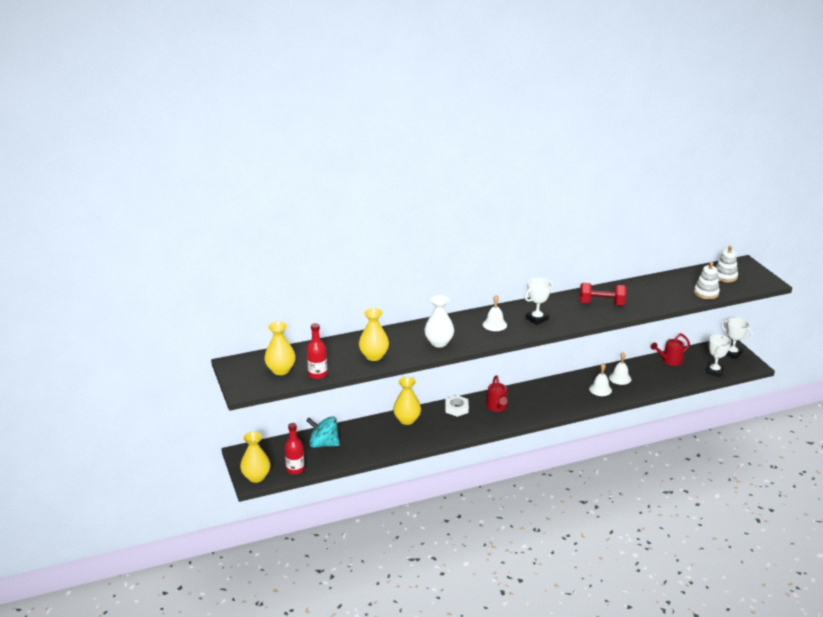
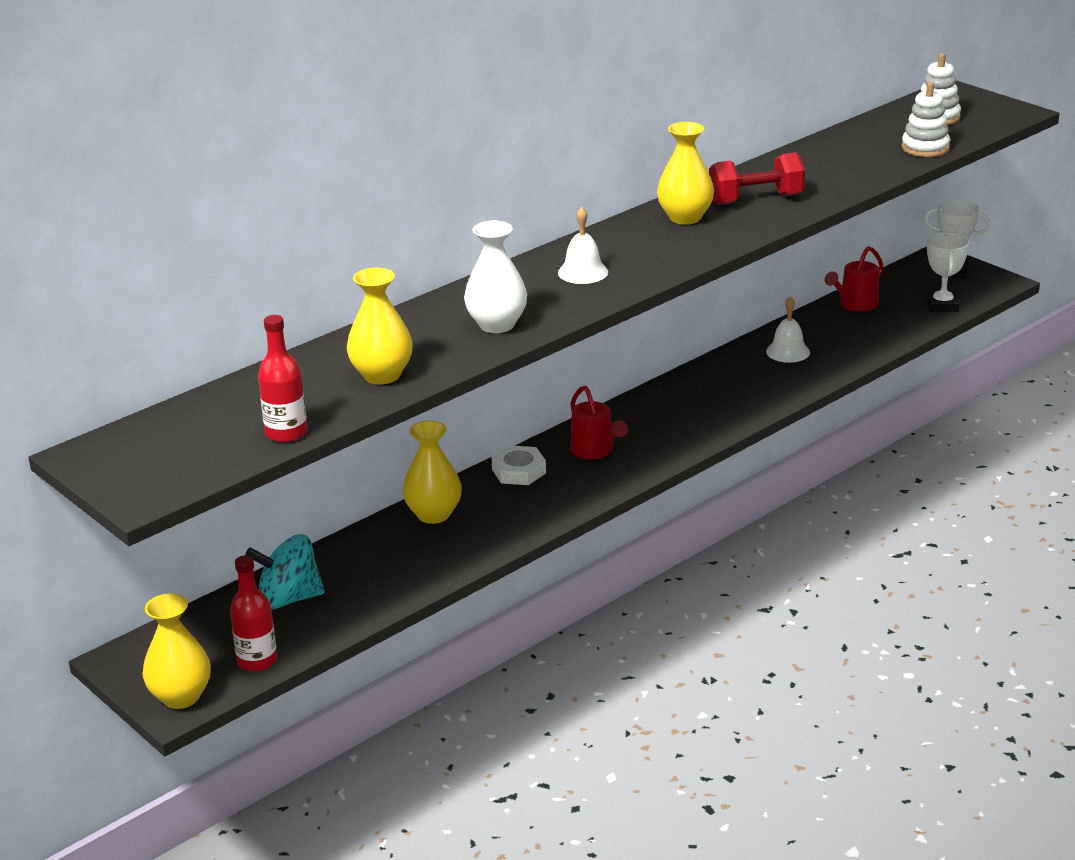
camera: 20 degrees left, 0 degrees up
yellow vase [264,321,296,375] -> yellow vase moved to [657,122,714,225]
white trophy [525,278,553,325] -> none
white bell [589,363,612,396] -> none

